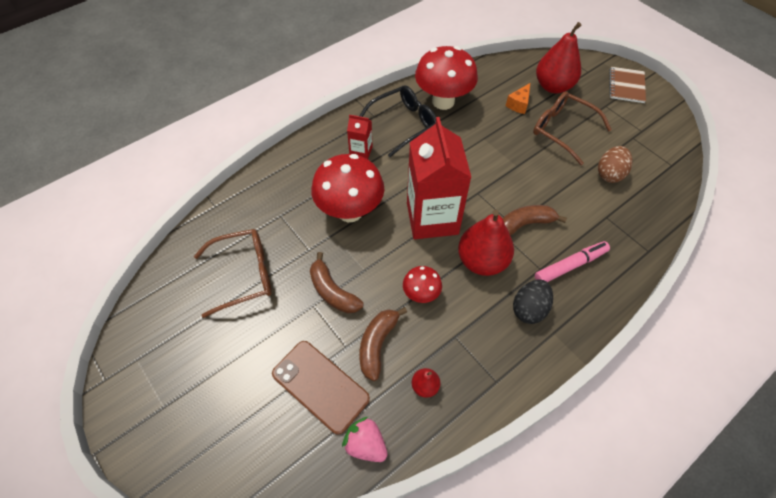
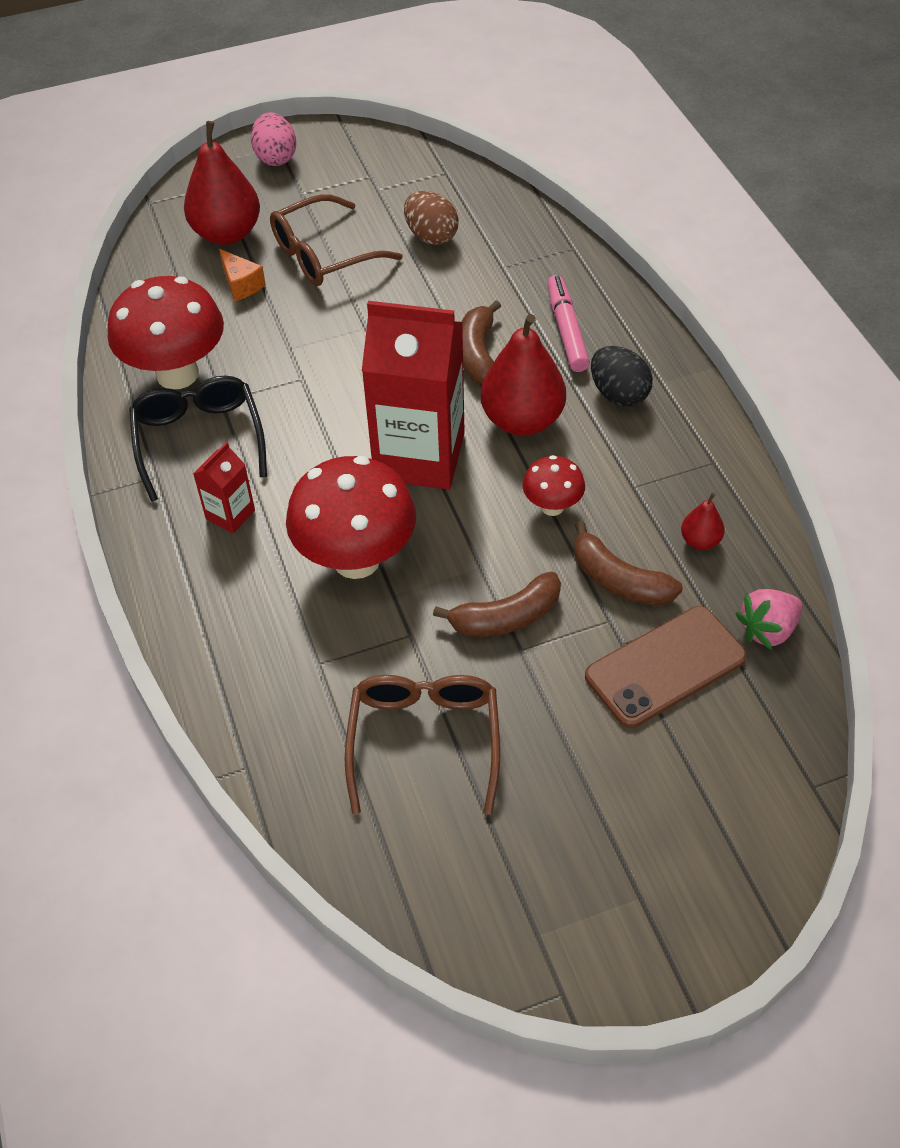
camera: 70 degrees left, 5 degrees down
brown notebook [609,67,646,103] -> pink egg [251,112,296,166]

